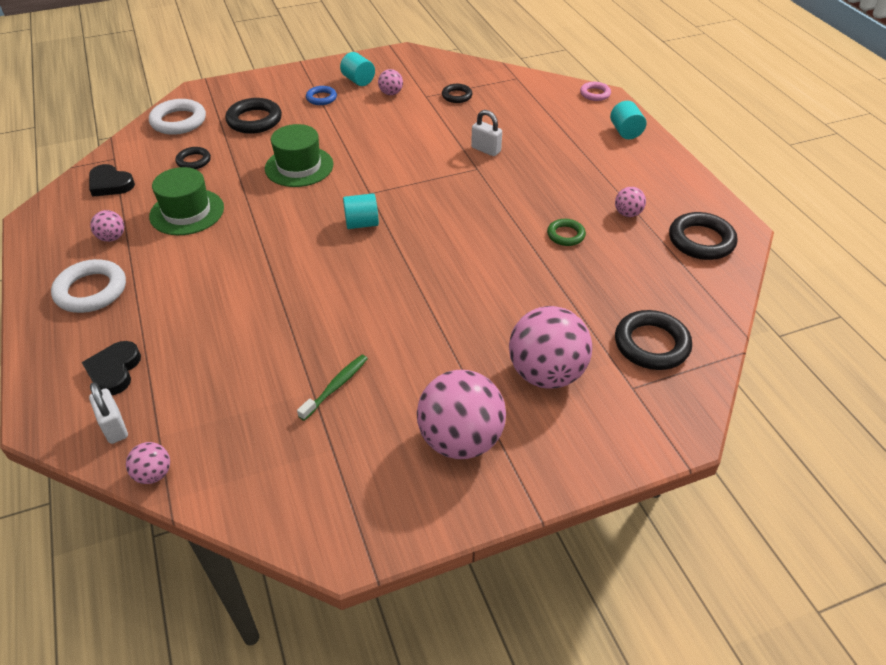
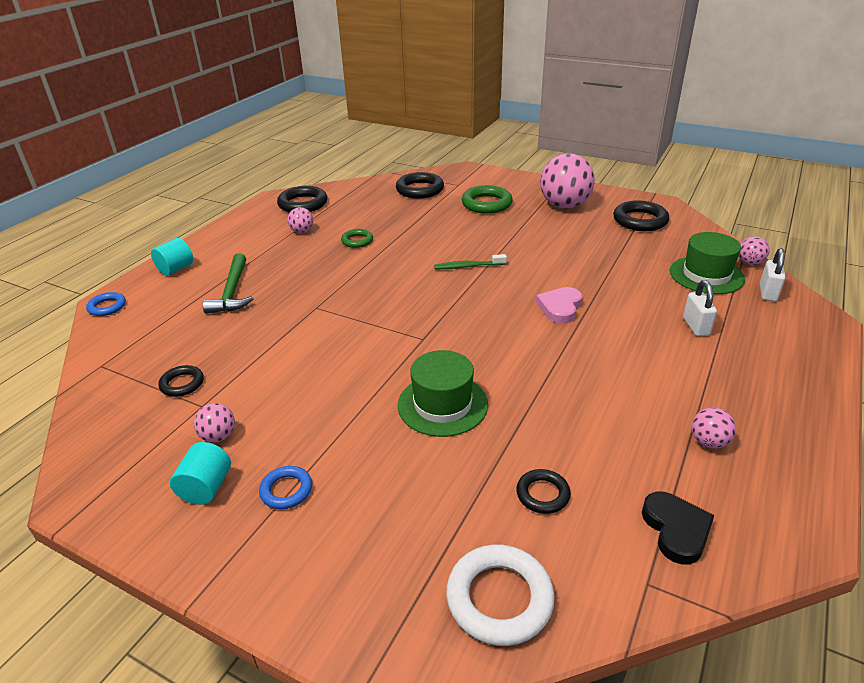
camera: 130 degrees left, 10 degrees down
white ring [51,259,126,313] -> none
black heart [82,341,141,395] -> none
green hat [149,167,224,235] -> green hat moved to [670,232,745,294]
black ring [225,98,282,134] -> black ring moved to [613,201,669,231]
green toothbrush [297,355,368,421] -> green toothbrush moved to [434,254,507,269]
turquoise cylinder [343,193,379,229] -> none
white padlock [471,110,502,156] -> white padlock moved to [683,280,717,336]
pink ball [509,306,592,389] -> green ring [462,185,513,214]
pink ring [580,82,611,101] -> blue ring [86,292,126,316]
none -> green hammer [203,253,254,314]
none -> pink heart [536,287,582,324]

